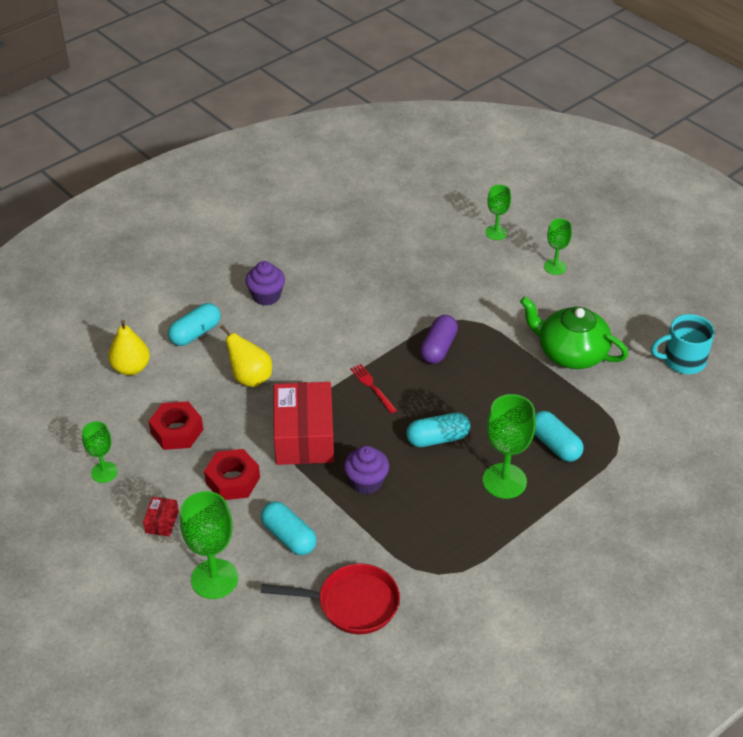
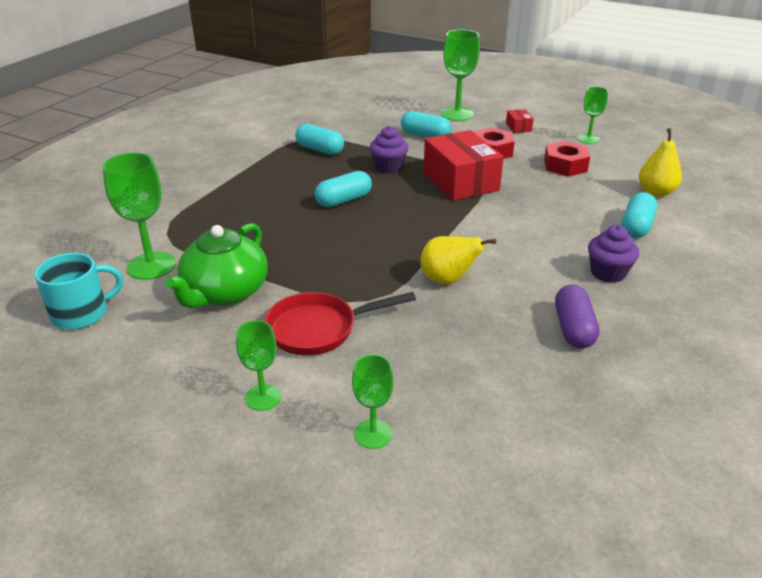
camera: 160 degrees right, 10 degrees down
yellow pear [220,325,272,387] -> yellow pear moved to [420,236,496,284]
red pan [261,563,400,634] -> red pan moved to [264,292,416,356]
red fork [350,364,397,414] -> none
purple capsule [420,315,458,364] -> purple capsule moved to [555,285,599,348]
green goblet [483,394,536,499] -> green goblet moved to [102,153,176,280]
green teapot [520,296,628,369] -> green teapot turned 105 degrees clockwise [165,223,268,308]
turquoise capsule [534,411,583,462] -> turquoise capsule moved to [295,124,344,155]

